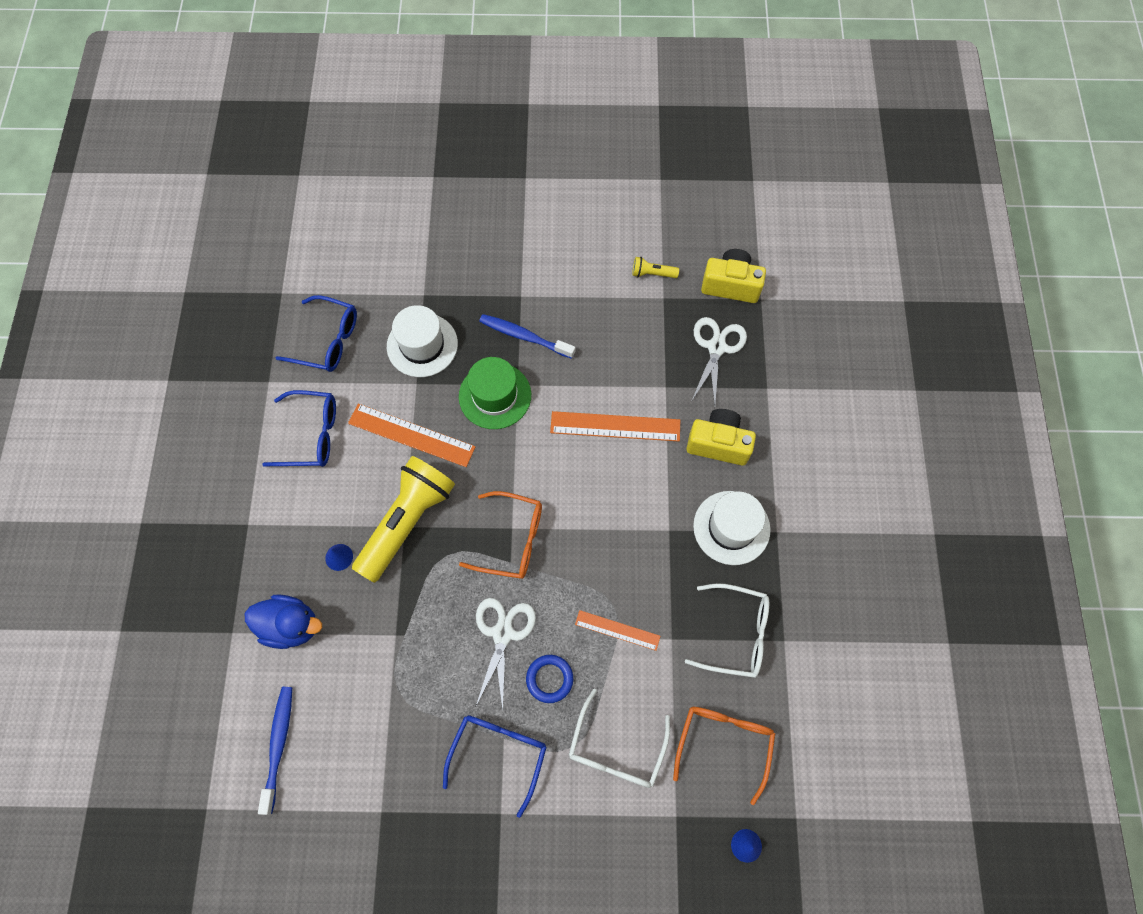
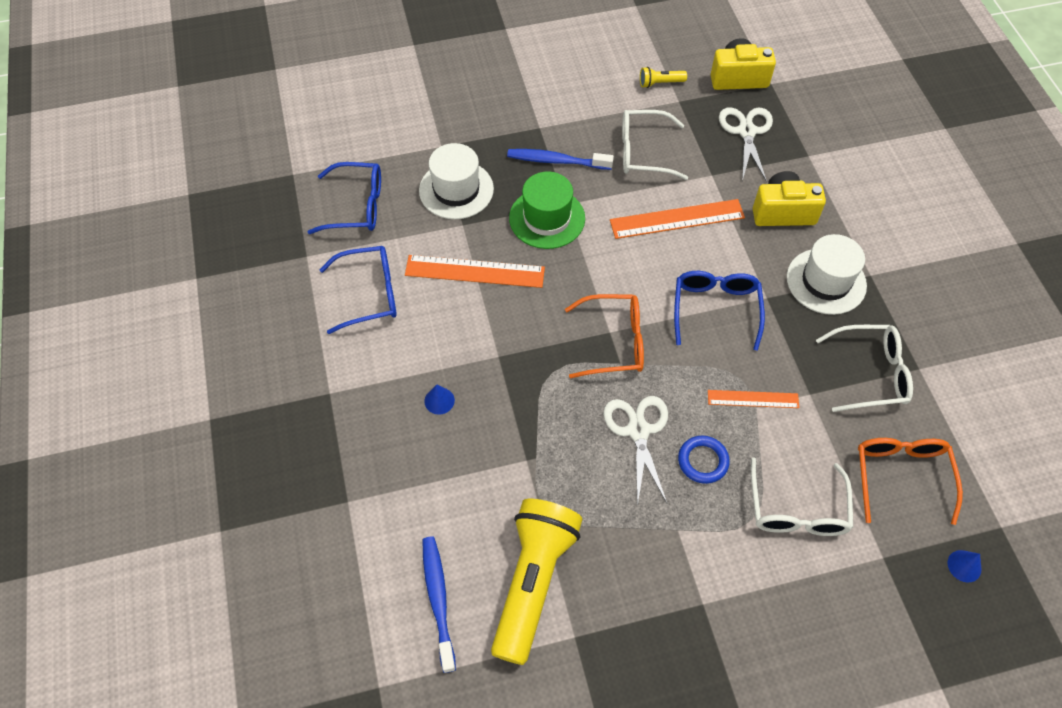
camera: 15 degrees left, 10 degrees down
blue duck [245,594,322,649] -> none
yellow flashlight [352,456,455,583] -> yellow flashlight moved to [491,499,583,665]
blue glasses [443,715,547,818] -> blue glasses moved to [674,271,765,351]
none -> white glasses [622,110,688,180]

